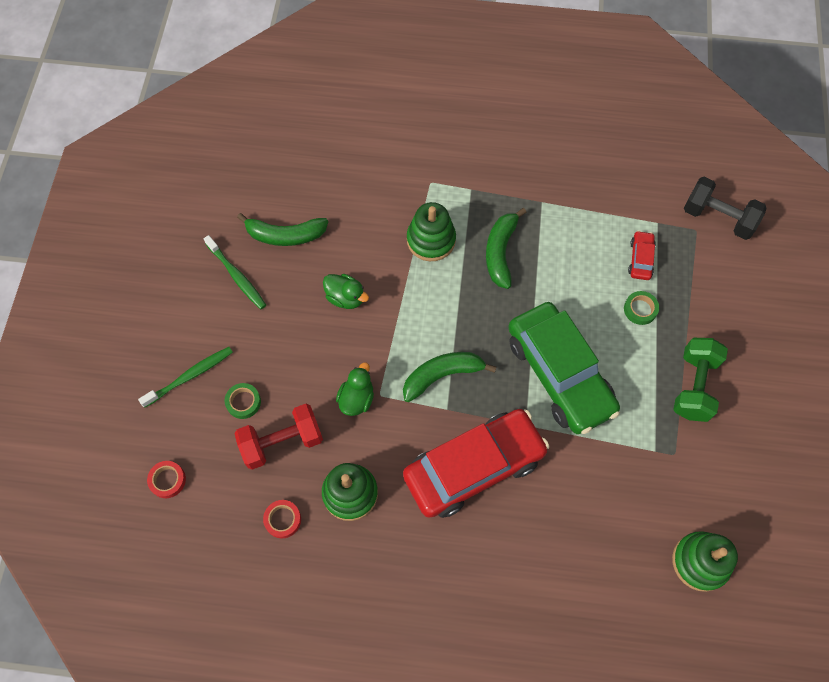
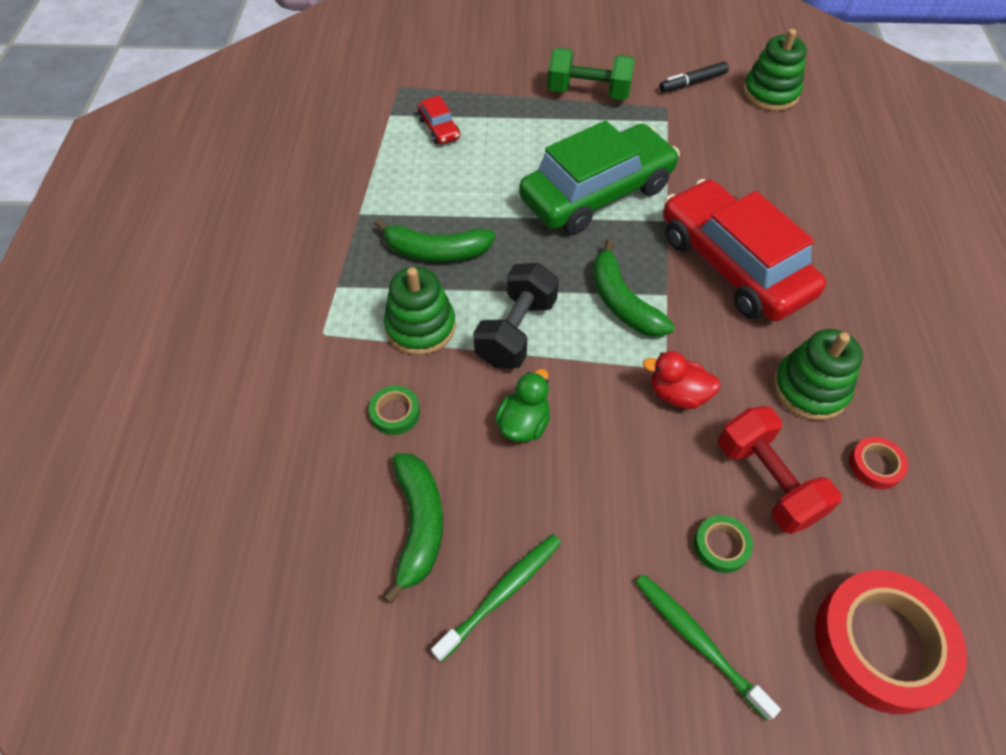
camera: 95 degrees left, 10 degrees down
red tape [147,461,186,498] -> red tape [815,570,967,714], size x2.21
green duck [336,362,374,416] -> red duck [643,351,721,409]
green tape [624,291,659,325] -> green tape moved to [369,386,420,435]
red car [628,231,656,280] -> red car turned 120 degrees counterclockwise [418,95,460,144]
black dumbbell [684,177,767,240] -> black dumbbell moved to [473,263,559,369]
none -> black marker [659,61,729,92]

